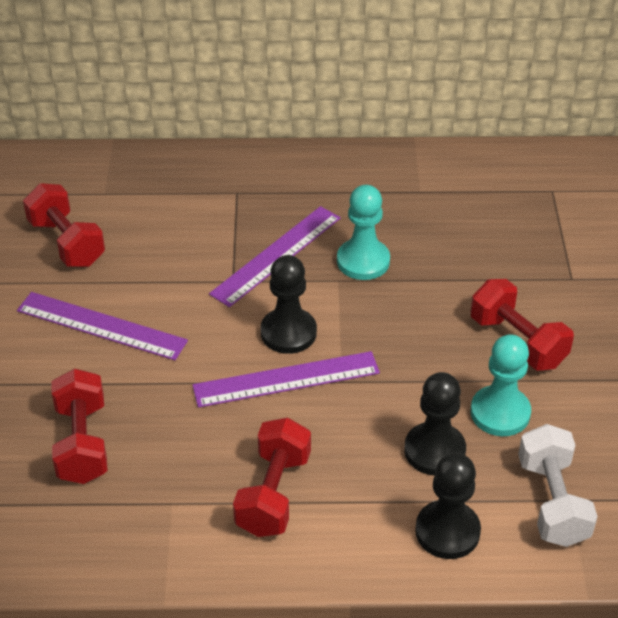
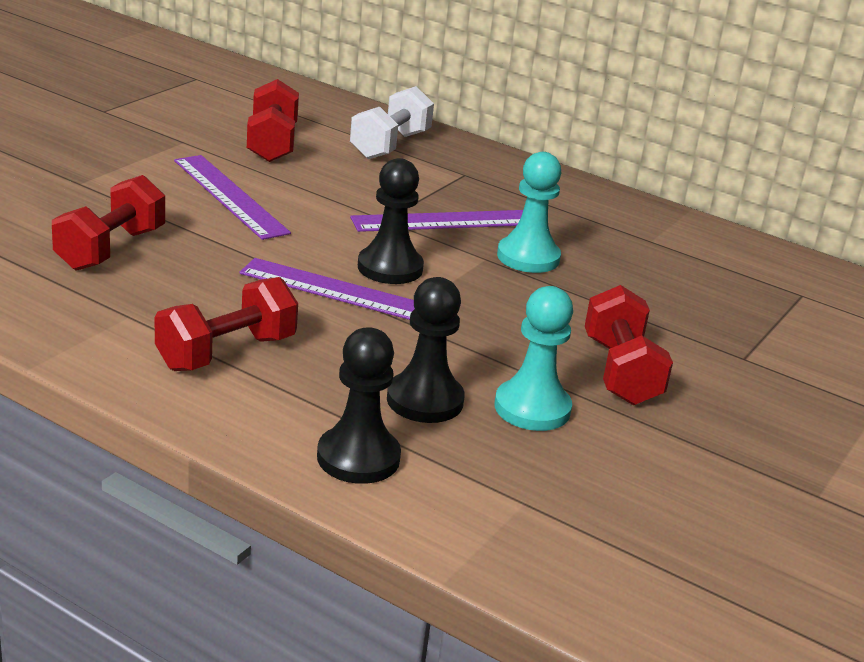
camera: 30 degrees right, 15 degrees down
white dumbbell [518,424,598,547] -> white dumbbell moved to [350,86,434,159]

